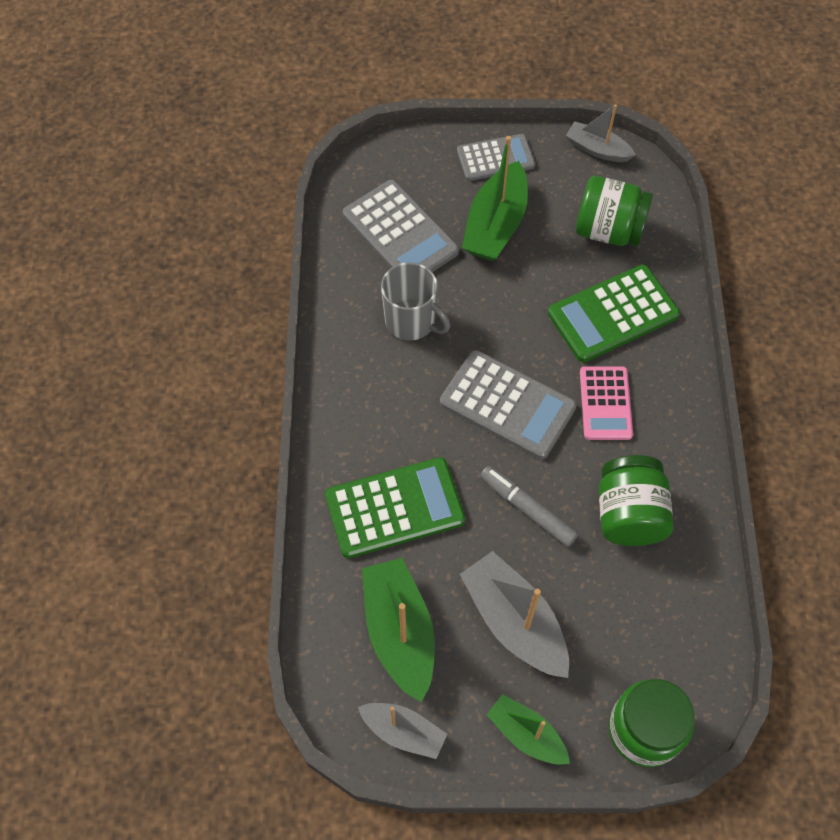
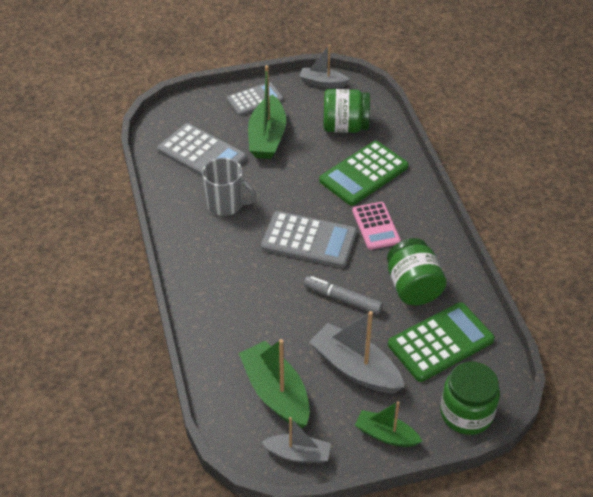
camera: 15 degrees left, 15 degrees down
green calculator [325,457,465,558] -> green calculator moved to [388,302,495,382]

